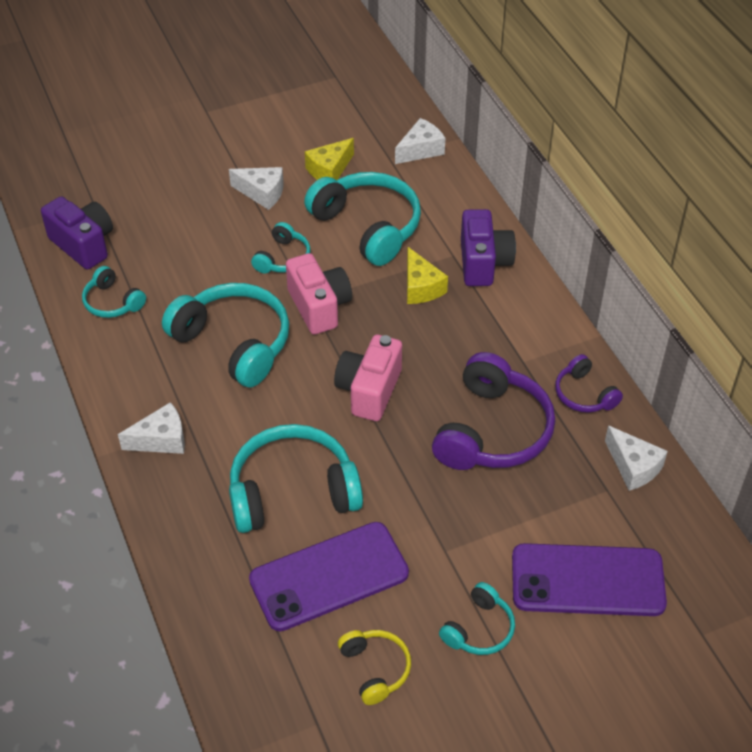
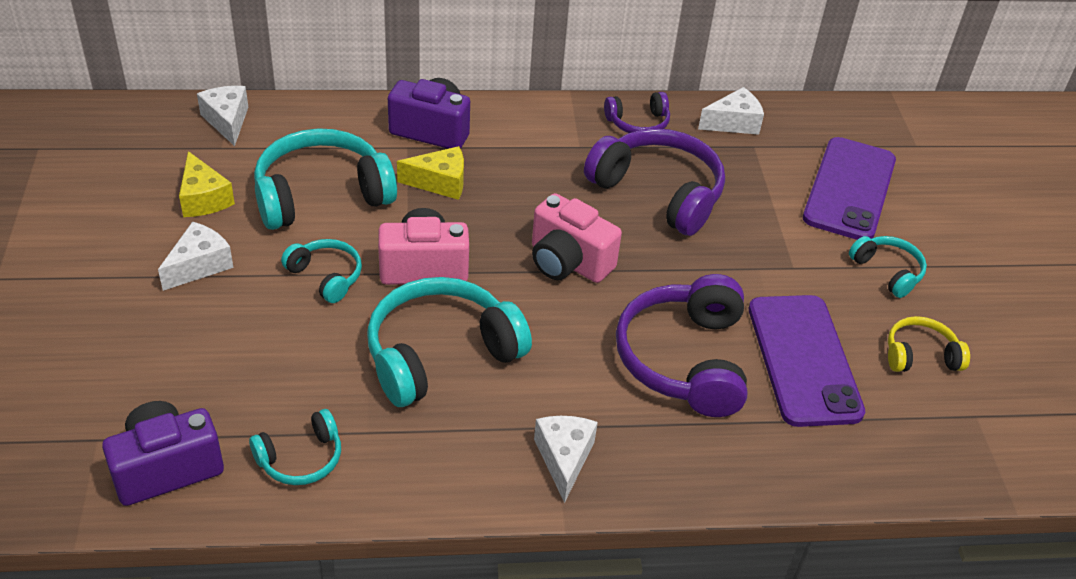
camera: 75 degrees left, 5 degrees down
turquoise headphones [229,424,363,533] -> purple headphones [616,274,747,417]

